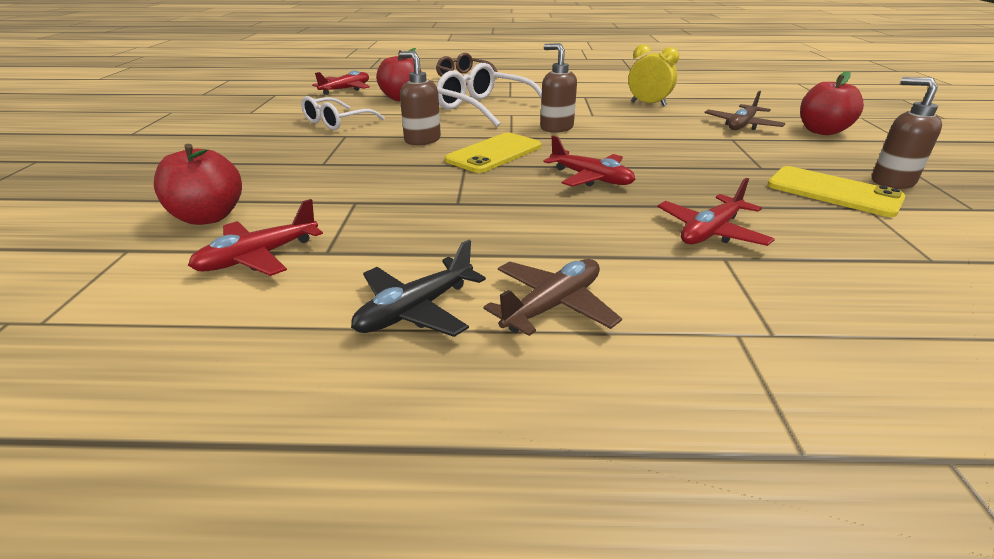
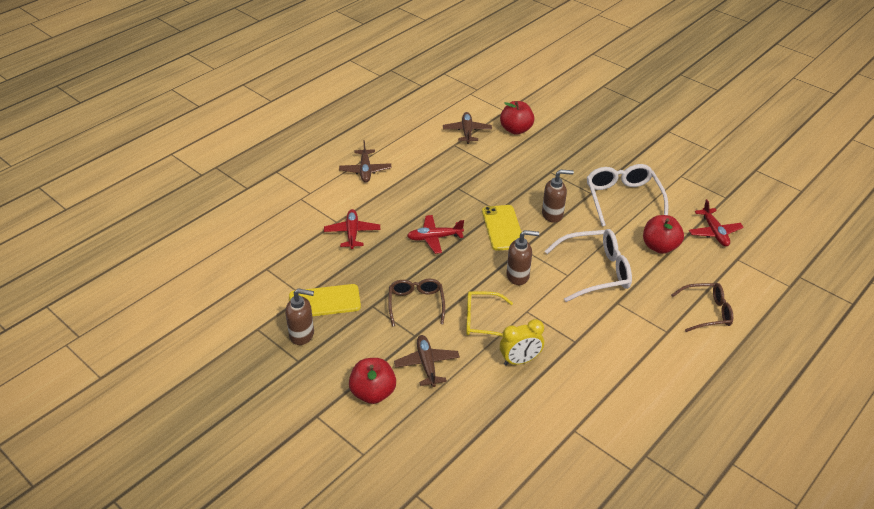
camera: 130 degrees right, 10 degrees up
red plane [188,199,323,276] -> brown plane [443,112,492,144]
white glasses [301,96,385,130] -> white glasses [587,164,668,227], size x1.51
black plane [351,240,486,337] -> none
none -> brown glasses [388,279,445,327]
none -> yellow glasses [466,291,513,337]

